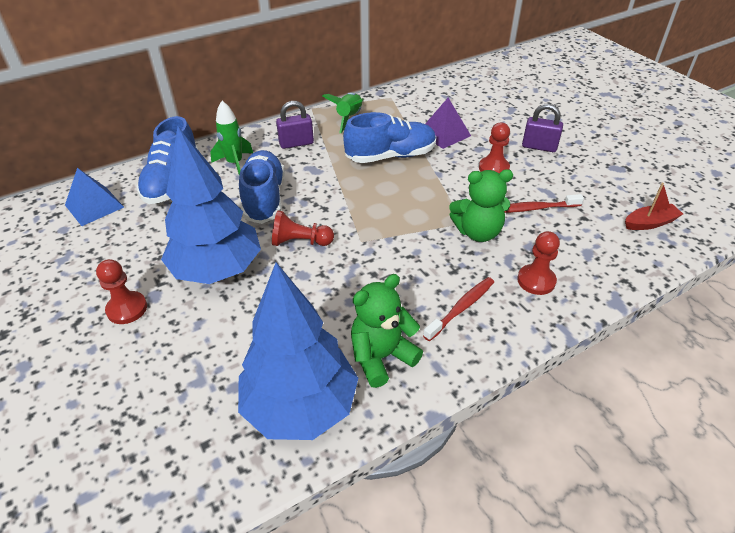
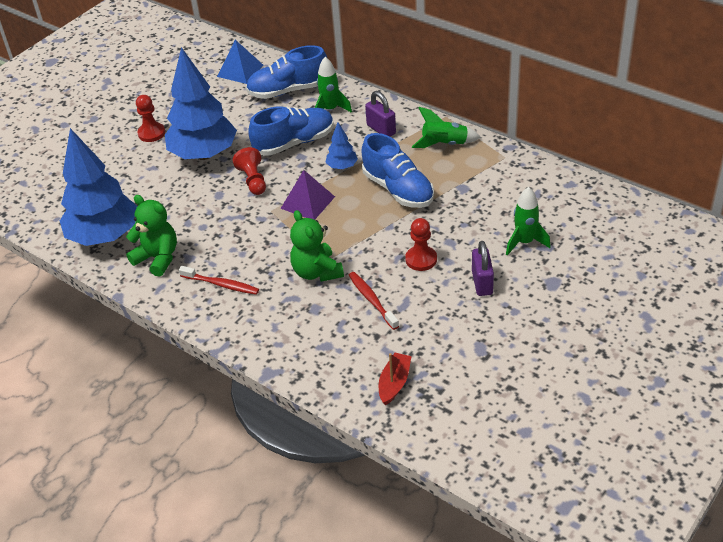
camera: 70 degrees right, 0 degrees up
purple pyramid [425,98,471,149] -> purple pyramid moved to [280,170,335,220]
red pawn [517,231,560,295] -> none
red boat [625,183,683,230] -> red boat turned 120 degrees counterclockwise [379,353,412,405]
none -> blue tree [326,122,358,169]
none -> green rocket [506,187,551,256]

